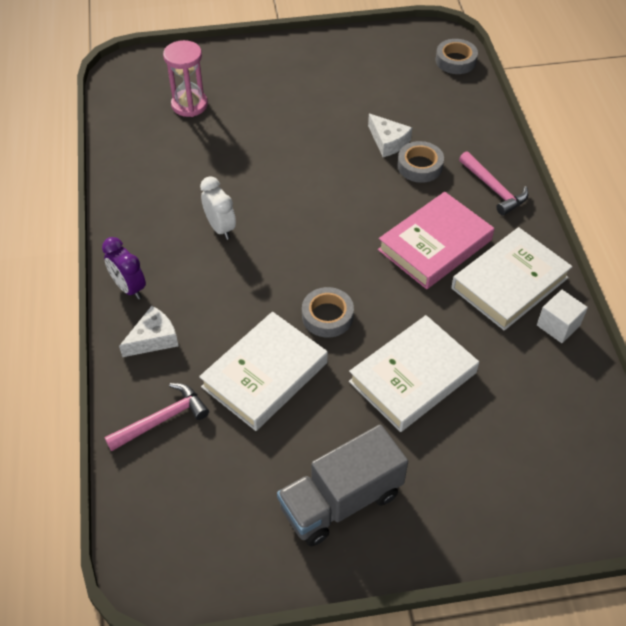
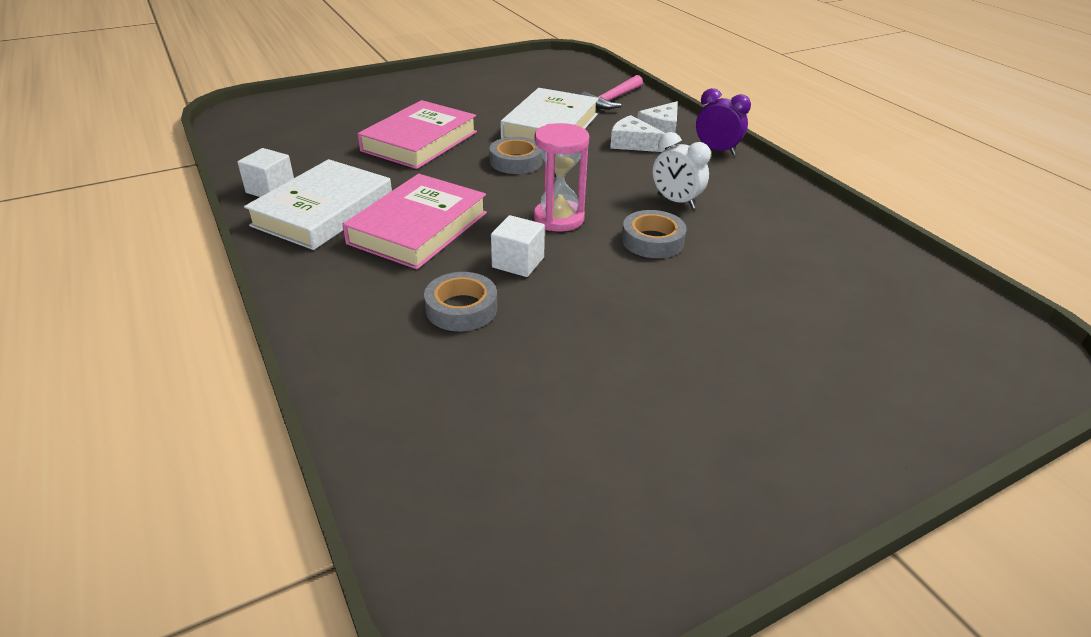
camera: 160 degrees right, 15 degrees down
pink hourglass [163,40,208,117] -> pink hourglass moved to [534,123,589,232]
grey truck [277,425,408,546] -> none
white book [349,315,479,432] -> pink book [358,100,477,169]
white cheese [368,114,412,157] -> white cheese moved to [610,115,665,152]
grey tape [435,39,478,74] -> grey tape moved to [622,210,687,258]
pink hammer [459,151,528,216] -> none
none -> white cube [491,215,545,277]

